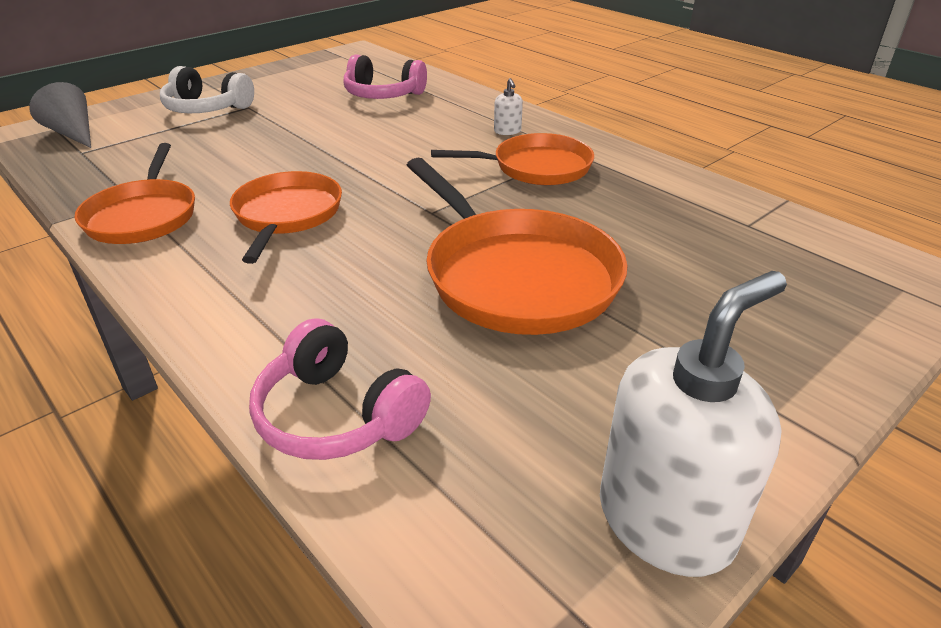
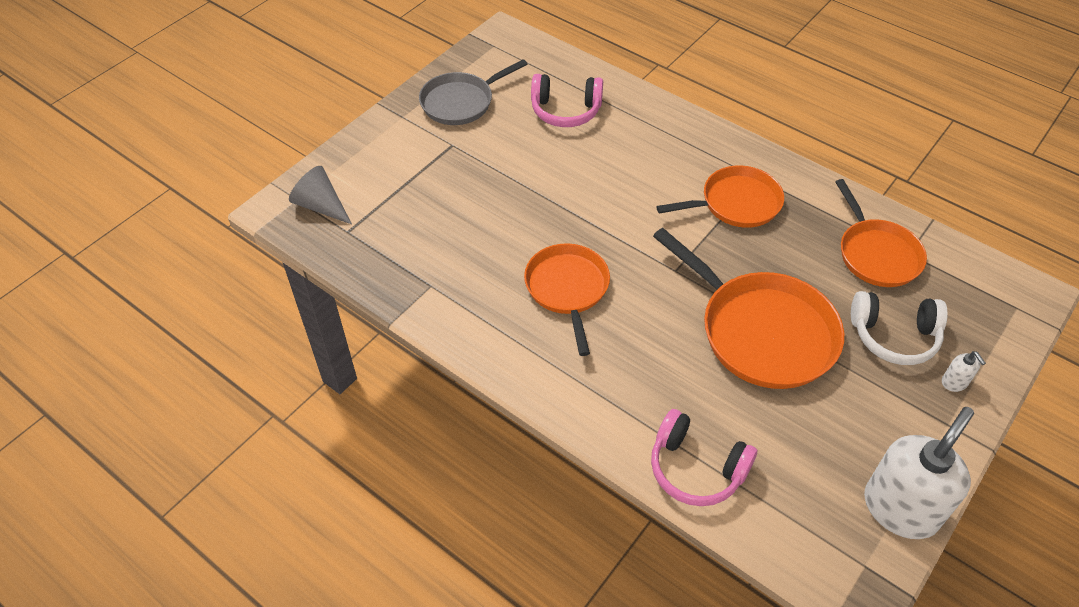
camera: 10 degrees left, 15 degrees up
orange pan [75,143,195,244] -> orange pan moved to [835,179,927,287]
white headphones [160,66,254,113] -> white headphones moved to [851,291,948,365]
white soap dispenser [494,78,523,135] -> white soap dispenser moved to [942,351,986,392]
none -> grey pan [419,59,527,125]

